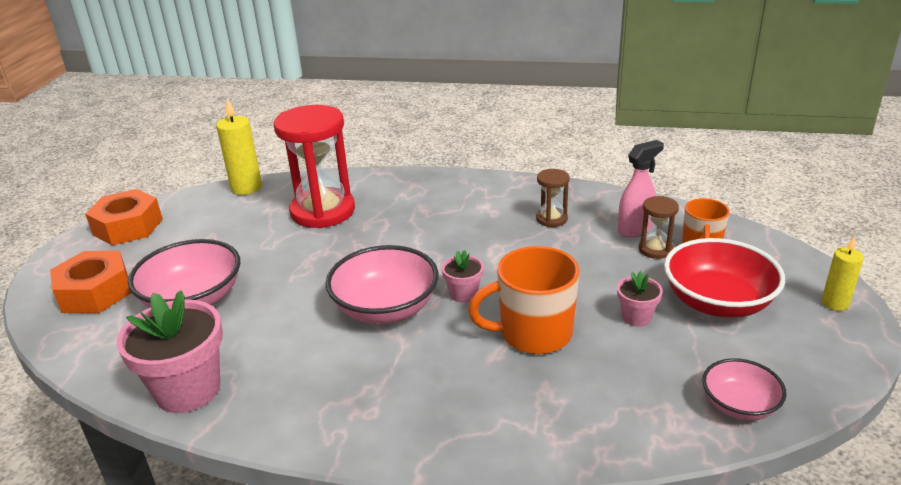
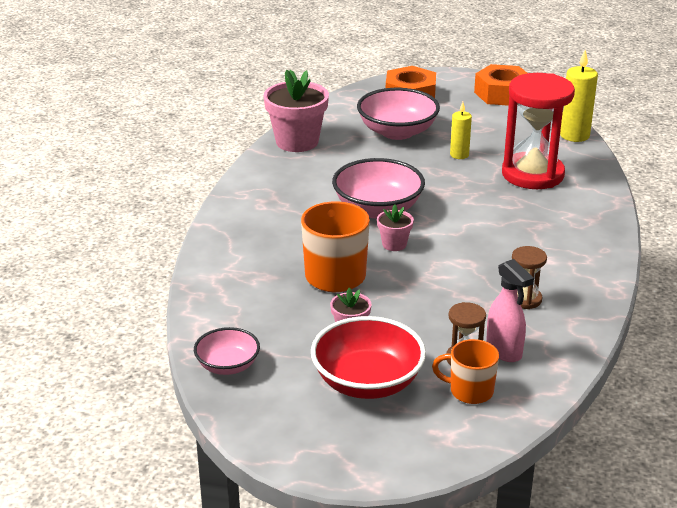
camera: 90 degrees right, 0 degrees up
yellow candle [822,236,864,311] -> yellow candle moved to [450,102,472,159]

